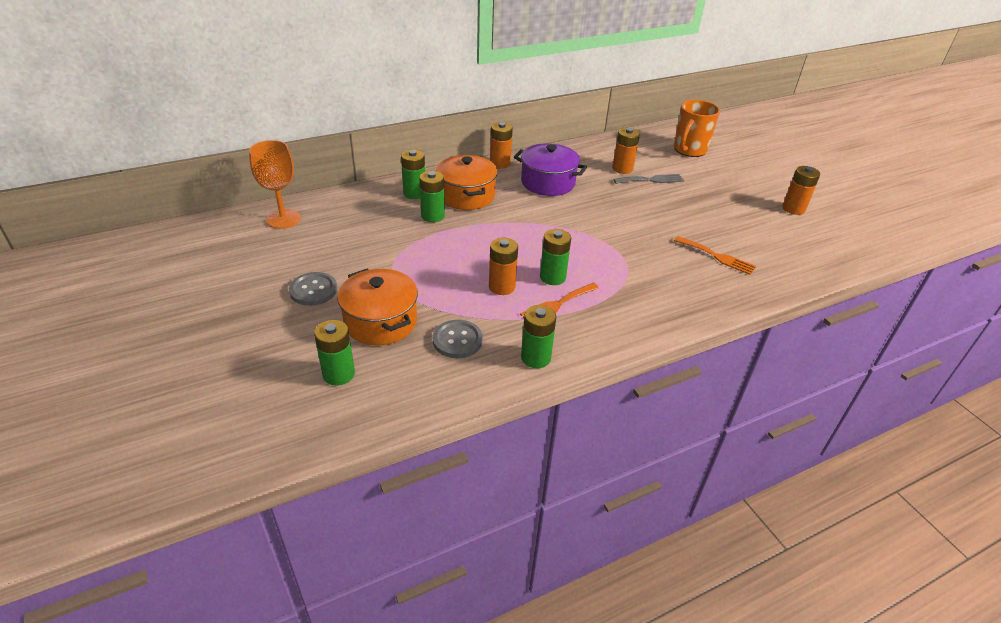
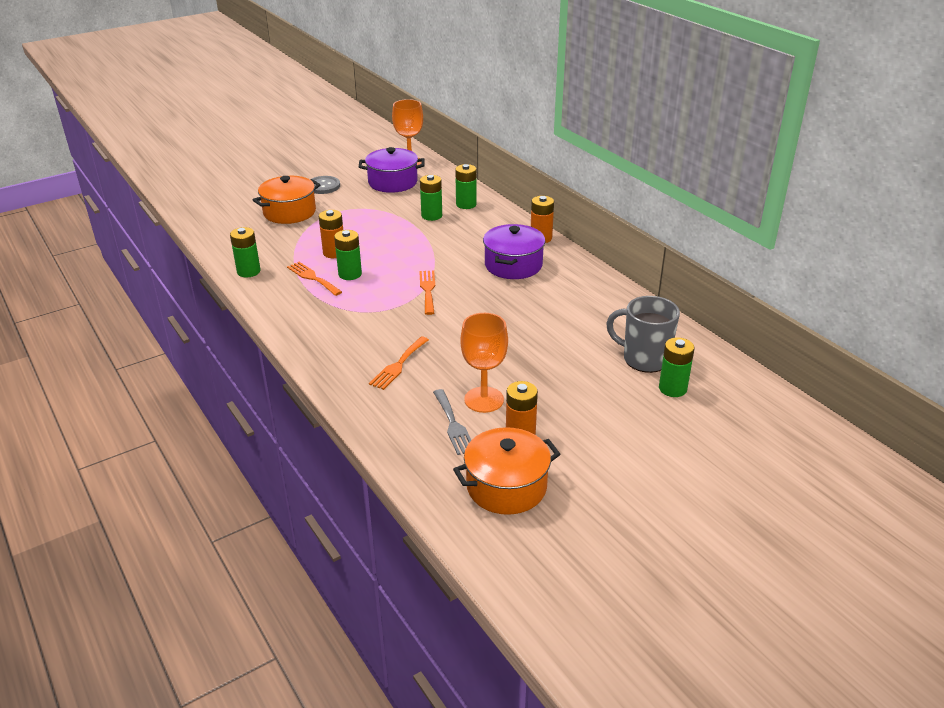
camera: 85 degrees right, 5 degrees down
green battery [314,320,355,386] -> green battery moved to [659,337,695,397]
grey button [433,320,483,358] -> none
orange pot [436,155,498,210] -> orange pot moved to [453,427,560,515]
orange battery [612,128,640,174] -> none
grey fork [614,174,684,184] -> grey fork moved to [433,389,471,455]
orange mug [674,100,720,157] -> grey mug [606,296,680,373]
none -> purple pot [359,147,424,193]
none -> orange fork [419,271,435,315]
none -> orange goblet [460,313,508,413]

